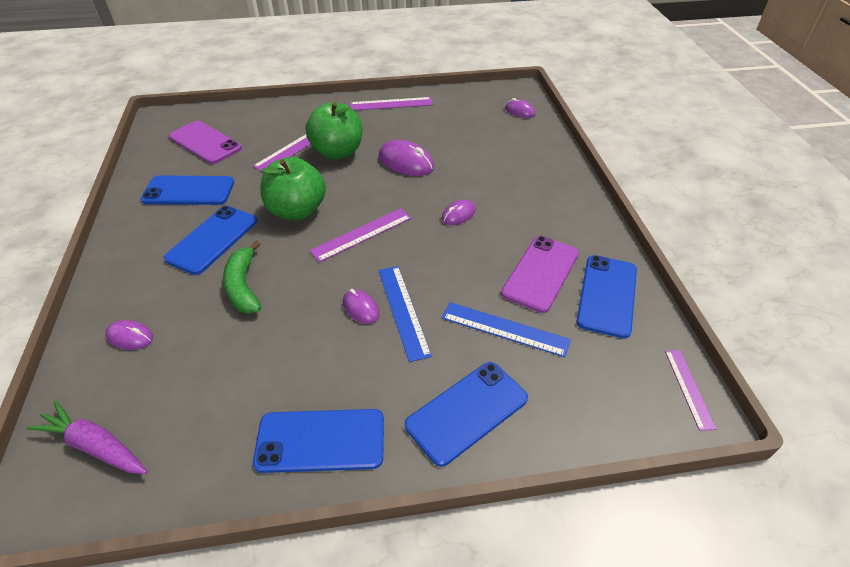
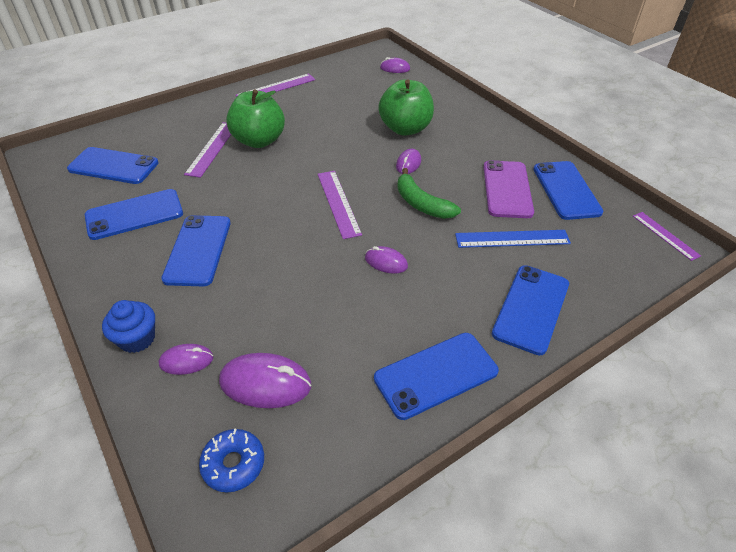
camera: 25 degrees left, 0 degrees up
purple carrot [27,401,147,474] -> blue donut [199,429,264,492]
purple phone [169,121,242,164] -> blue phone [67,147,159,184]
green banana [223,241,261,314] -> green banana moved to [397,168,461,219]
green apple [261,157,326,220] -> green apple moved to [378,79,434,136]
purple ruler [309,208,411,262] -> purple ruler turned 45 degrees counterclockwise [318,171,362,239]
blue ruler [378,266,432,362] -> none
purple mouse [379,140,434,176] -> purple mouse moved to [219,353,311,408]
none -> blue cupcake [102,300,155,353]

